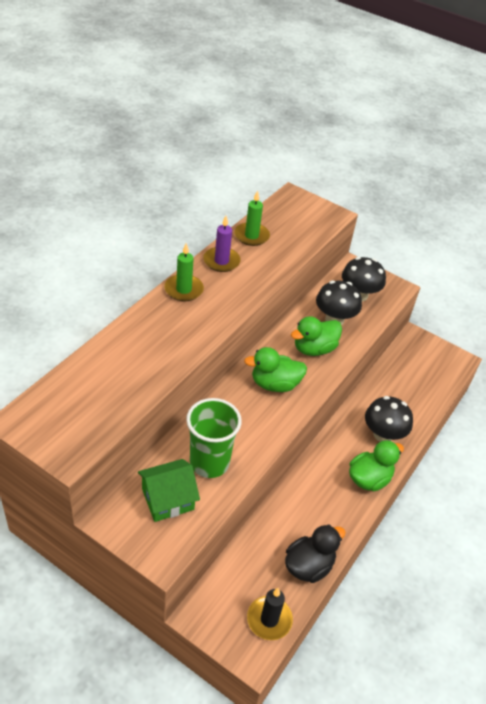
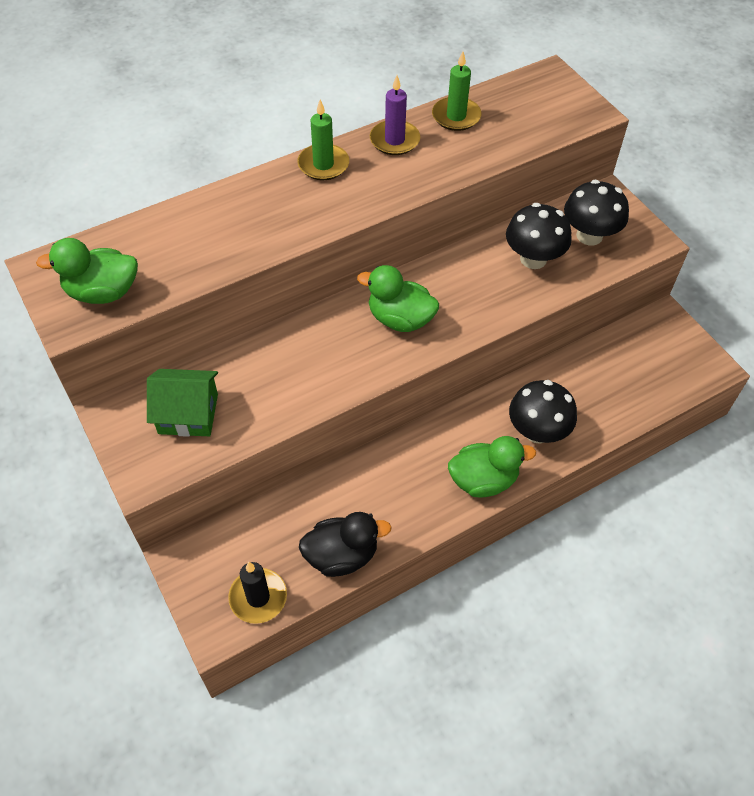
camera: 30 degrees right, 10 degrees up
green cup [186,398,242,478] -> none
green duck [291,316,342,356] -> green duck moved to [36,238,138,304]

